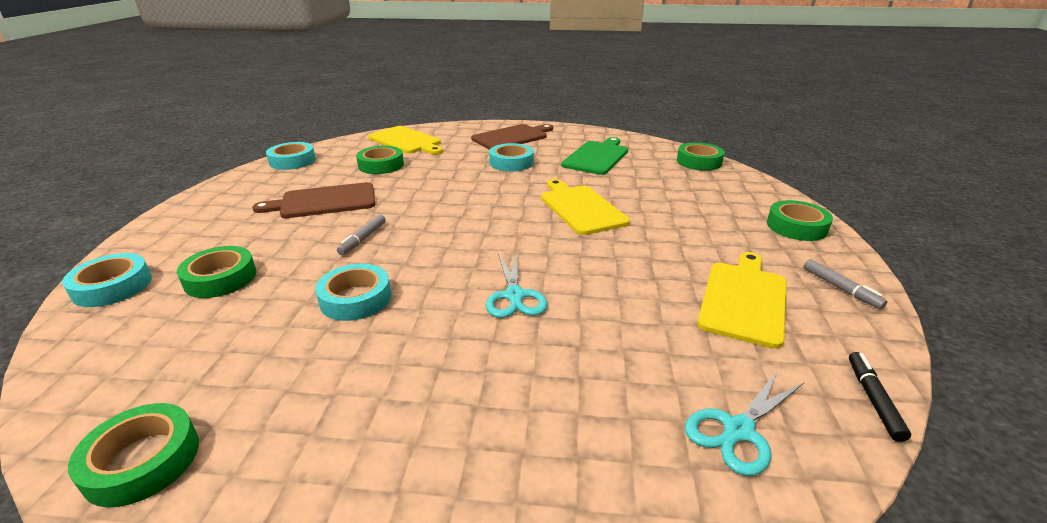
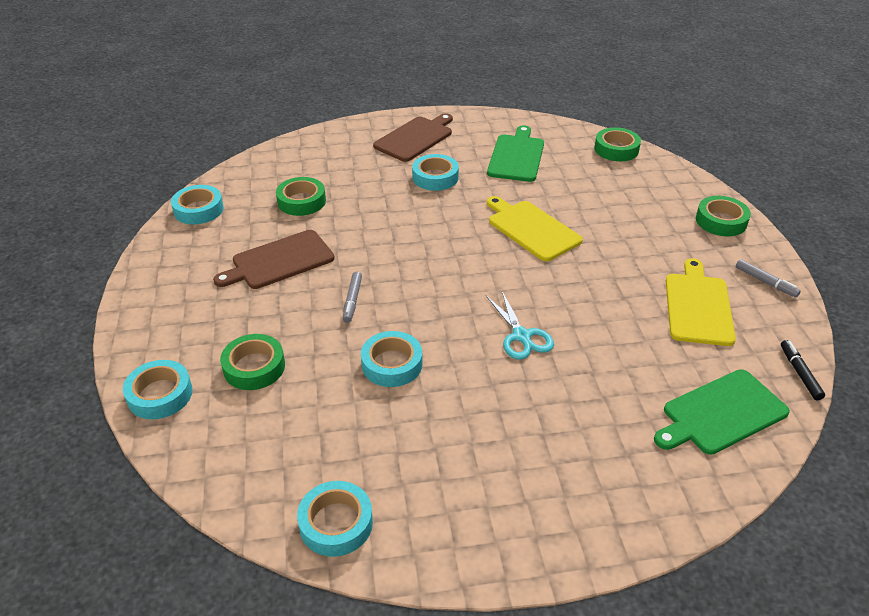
camera: 15 degrees left, 10 degrees up
green tape [68,403,199,508] -> turquoise tape [297,481,373,557]
yellow cutting board [368,126,443,155] -> none
turquoise scissors [685,371,804,476] -> green cutting board [654,369,790,455]

